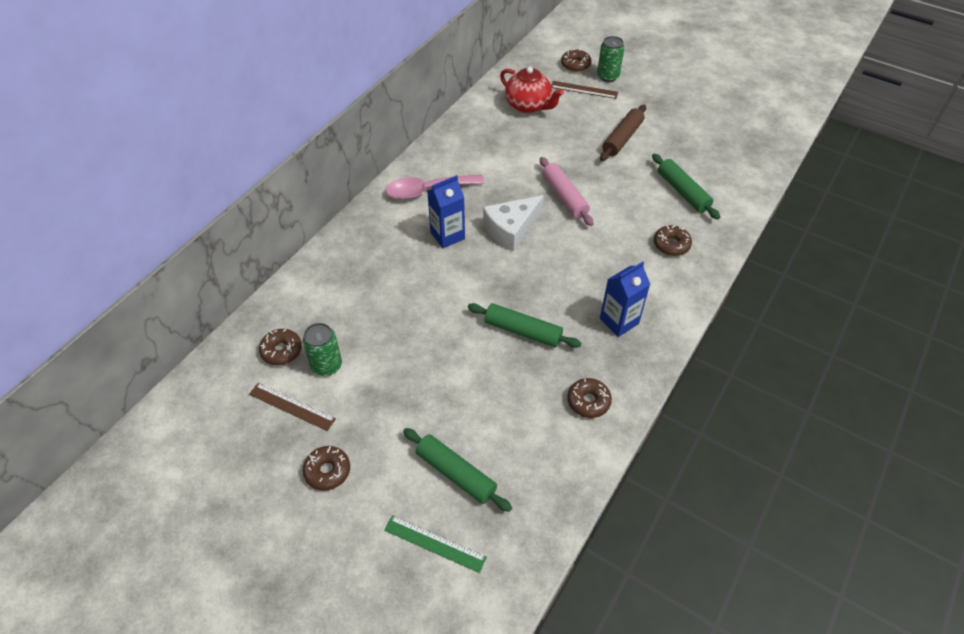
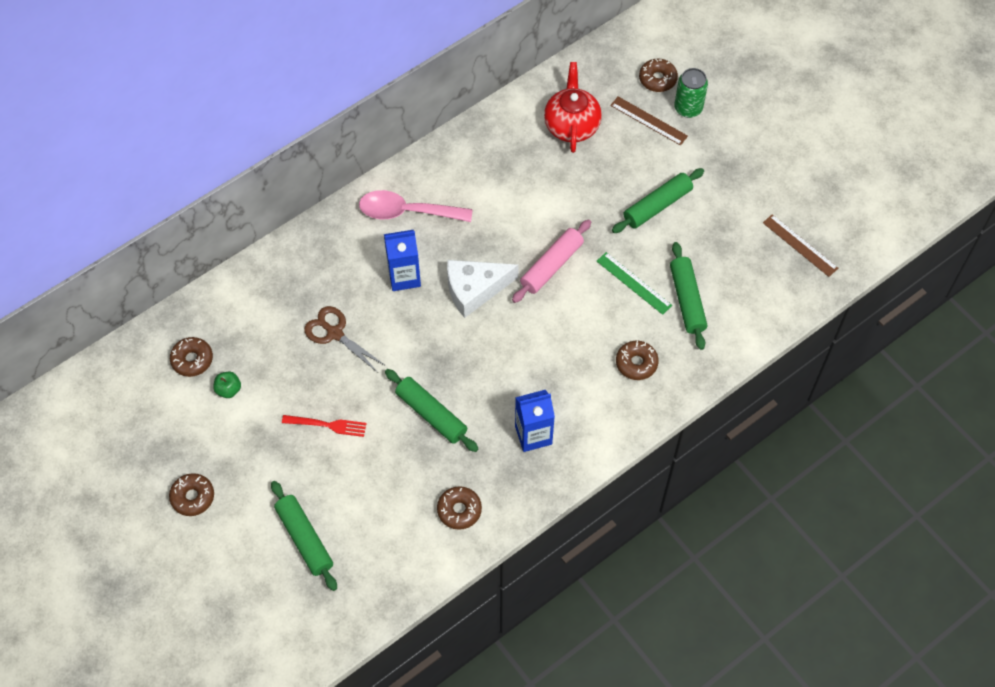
camera: 20 degrees right, 10 degrees up
brown ruler [249,383,336,431] -> brown ruler moved to [763,214,838,277]
green can [302,323,342,376] -> green apple [213,372,241,398]
green ruler [384,515,487,573] -> green ruler moved to [597,252,672,315]
red teapot [500,67,564,113] -> red teapot turned 150 degrees counterclockwise [544,62,602,153]
pink rolling pin [540,157,594,226] -> pink rolling pin turned 45 degrees clockwise [512,220,591,303]
brown rolling pin [600,105,646,161] -> green rolling pin [612,168,704,233]
none -> red fork [282,415,367,437]
none -> brown scissors [304,306,386,373]

